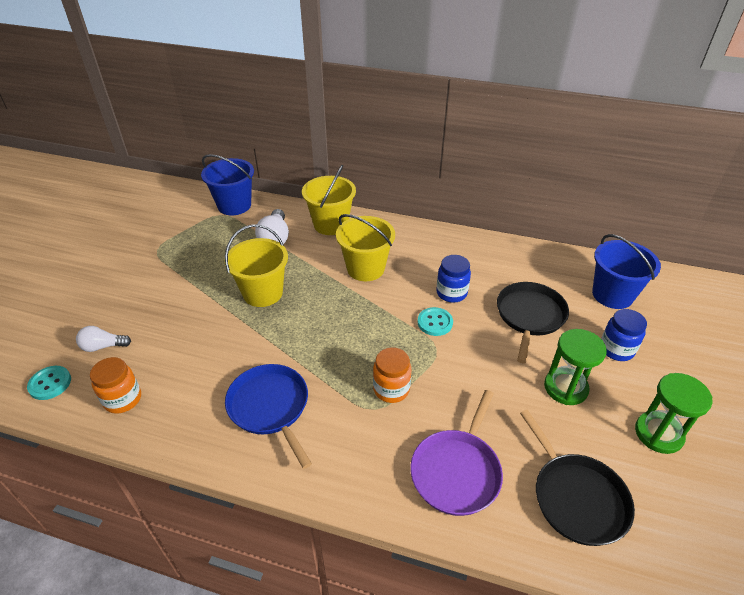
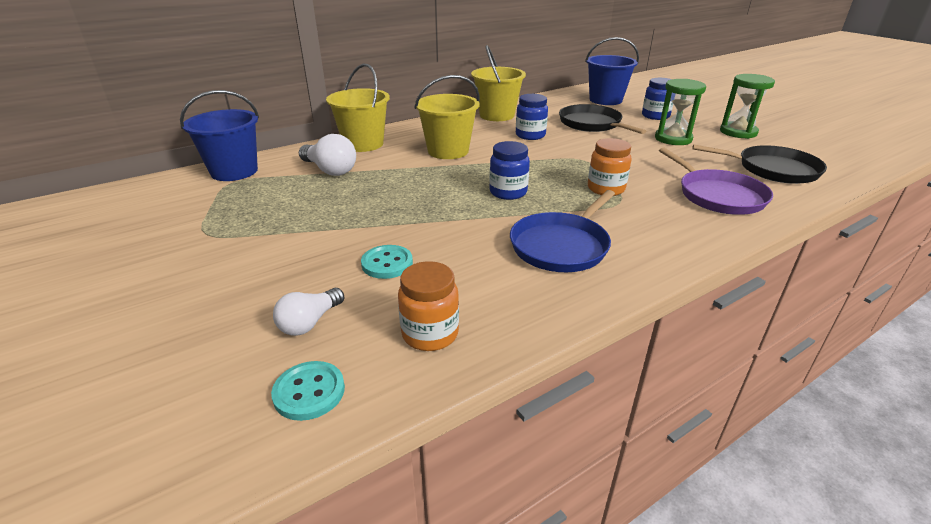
camera: 50 degrees left, 10 degrees down
yellow bucket [225,224,288,307] -> yellow bucket moved to [471,45,526,121]
blue pan [225,364,312,469] -> blue pan turned 60 degrees counterclockwise [510,190,615,272]
turquoise button [418,307,453,336] -> turquoise button moved to [361,245,413,279]
none -> blue jar [489,141,530,200]

